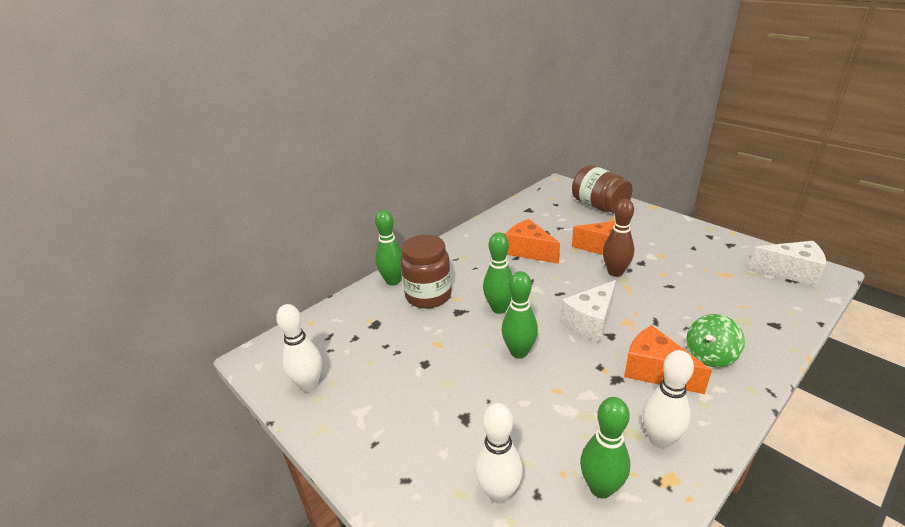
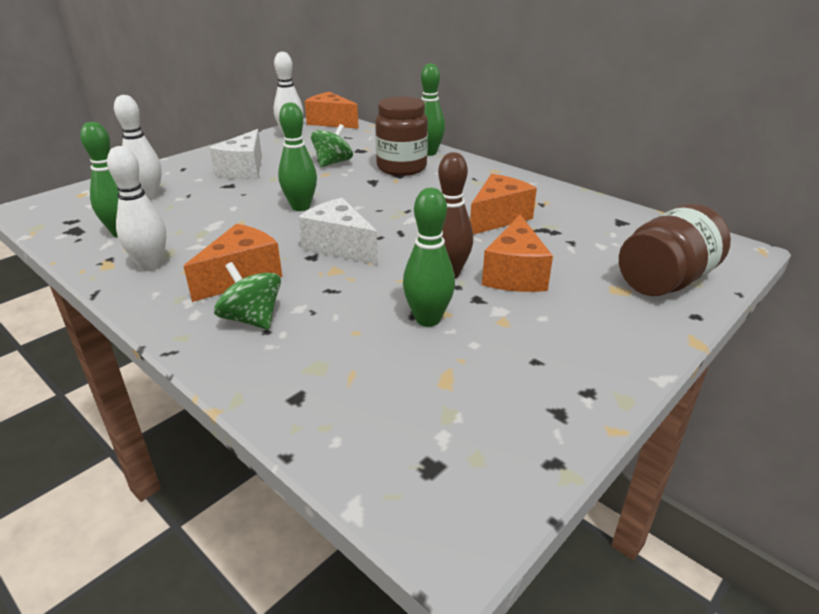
camera: 85 degrees right, 0 degrees up
green bowling pin [483,232,512,314] -> green bowling pin moved to [403,188,455,327]
white cheese [748,241,826,287] -> white cheese moved to [210,129,262,180]
none -> orange cheese [305,92,359,129]
none -> green spinning top [311,124,353,167]

